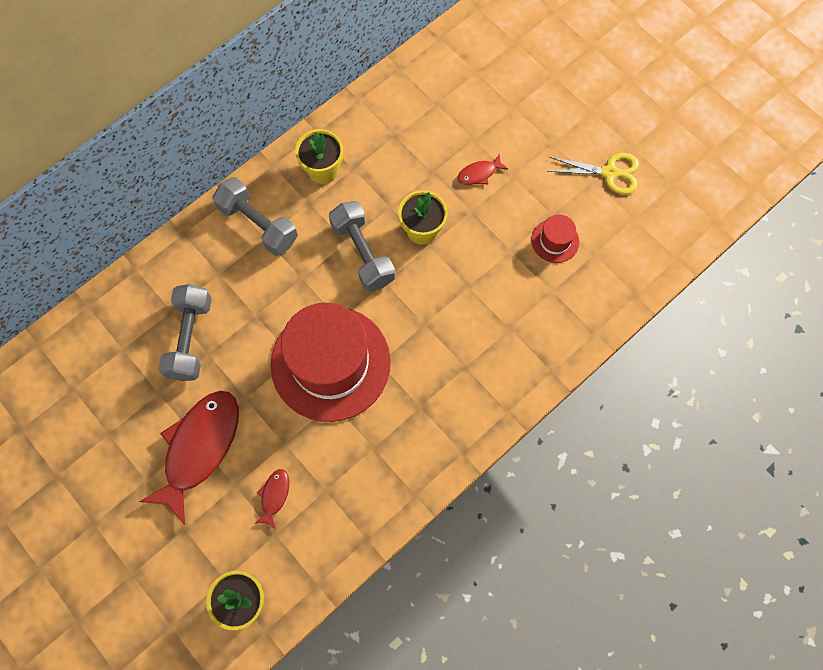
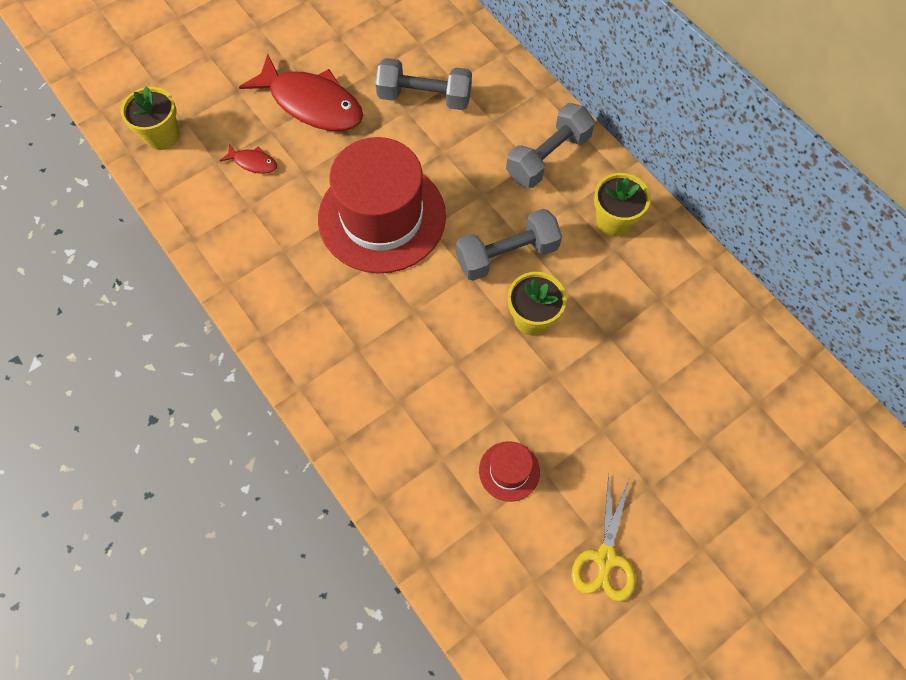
camera: 95 degrees right, 5 degrees down
red fish [457,155,508,185] -> none

